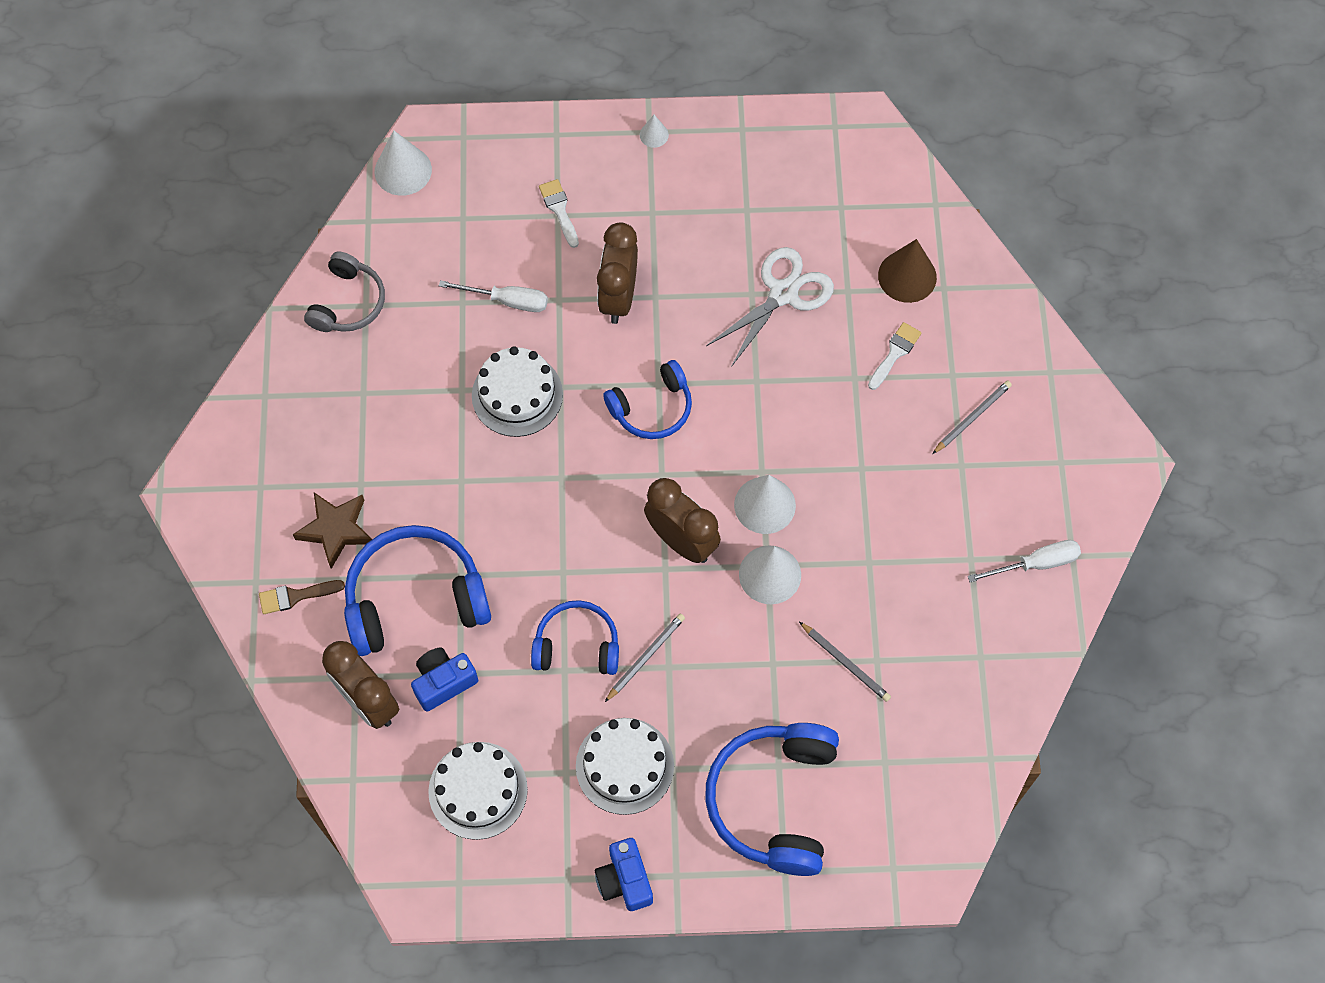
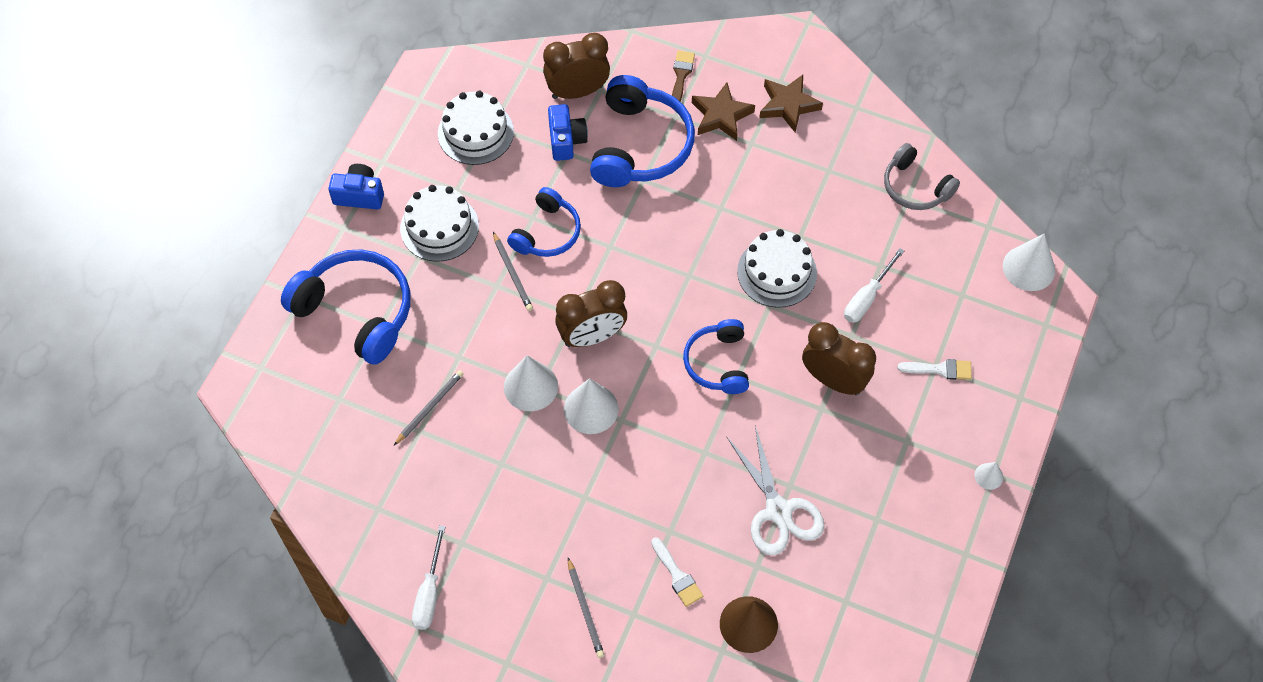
camera: 115 degrees right, 5 degrees down
grey pencil [799,622,891,702] -> grey pencil turned 150 degrees clockwise [394,370,463,445]
none -> brown star [759,75,823,132]

